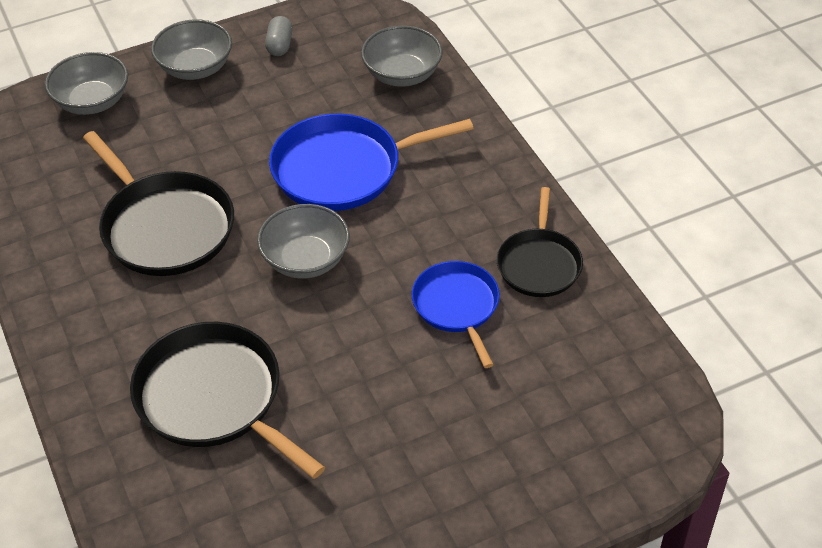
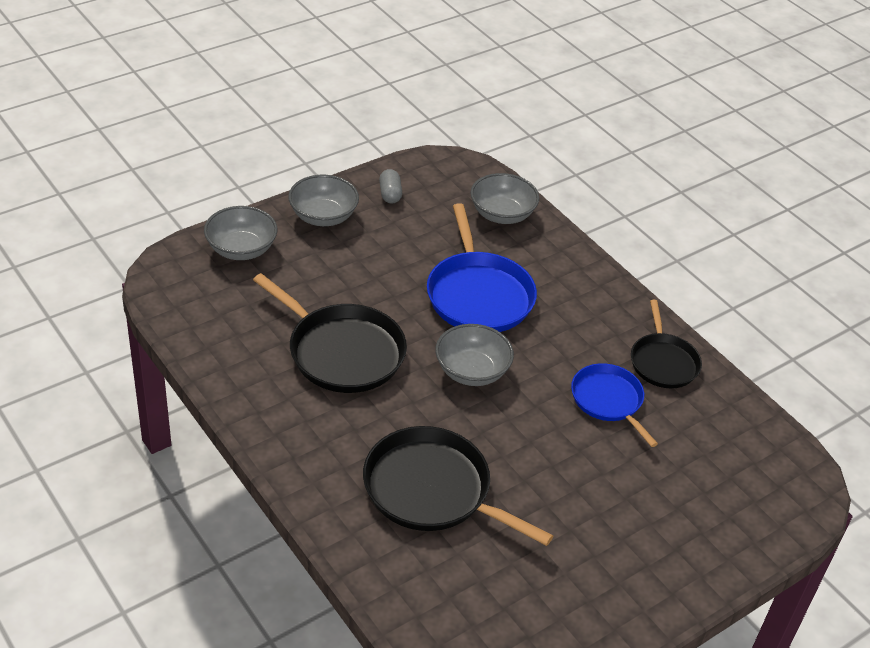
camera: 15 degrees left, 5 degrees down
blue pan [269,114,474,211] -> blue pan turned 75 degrees counterclockwise [427,203,537,332]

